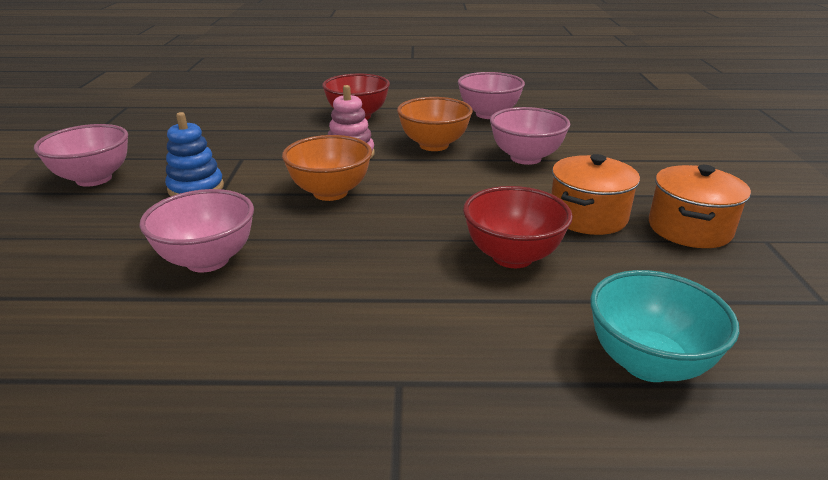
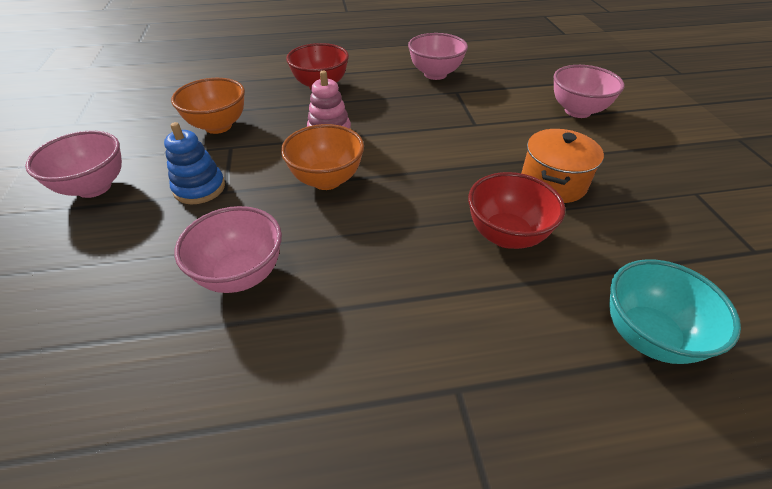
camera: 10 degrees left, 15 degrees up
orange bowl [397,97,473,151] -> orange bowl moved to [171,78,245,134]
pink bowl [490,107,570,165] -> pink bowl moved to [553,65,625,118]
orange pot [649,165,751,248] -> none

